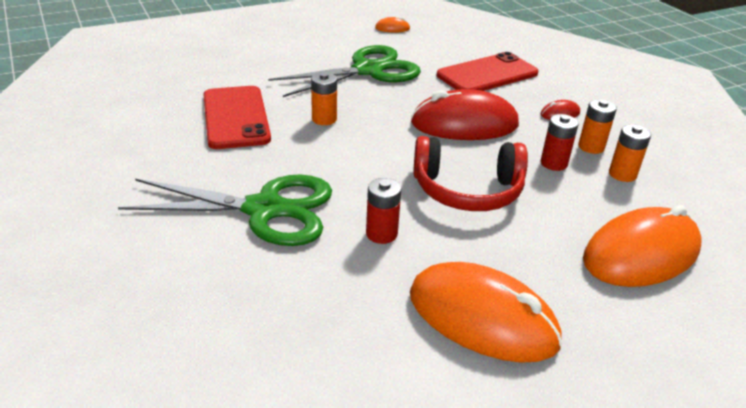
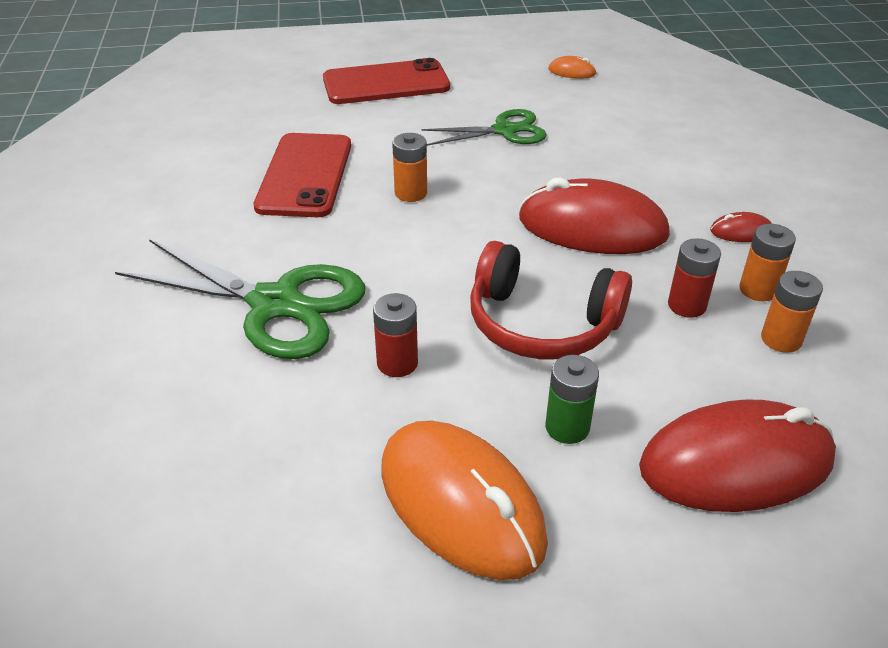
camera: 20 degrees right, 5 degrees up
green scissors [268,45,421,97] -> green scissors [421,109,547,146], size x0.61
red phone [437,52,538,91] -> red phone moved to [323,58,450,104]
orange mouse [583,205,701,287] -> red mouse [639,399,836,512]
none -> green battery [545,355,599,444]

